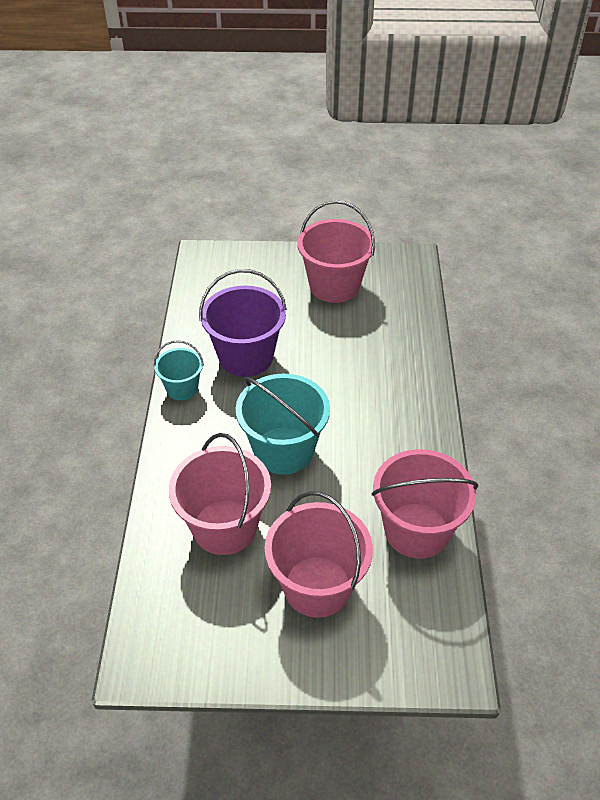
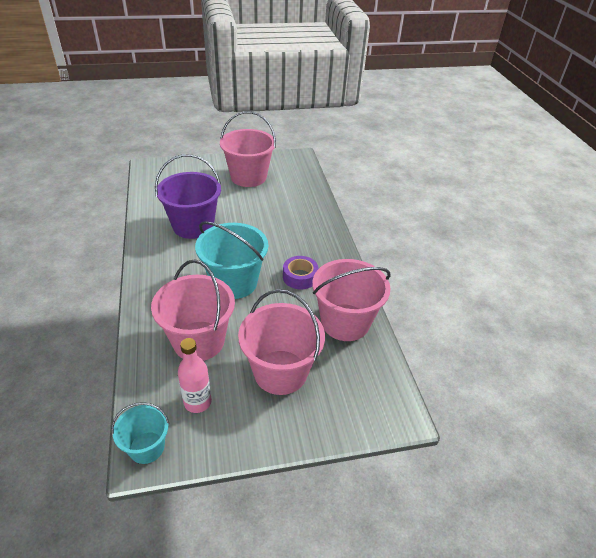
camera: 15 degrees left, 5 degrees down
turquoise bucket [154,341,204,400] -> turquoise bucket moved to [111,402,169,464]
none -> pink bottle [178,338,212,413]
none -> purple tape [283,256,318,290]

